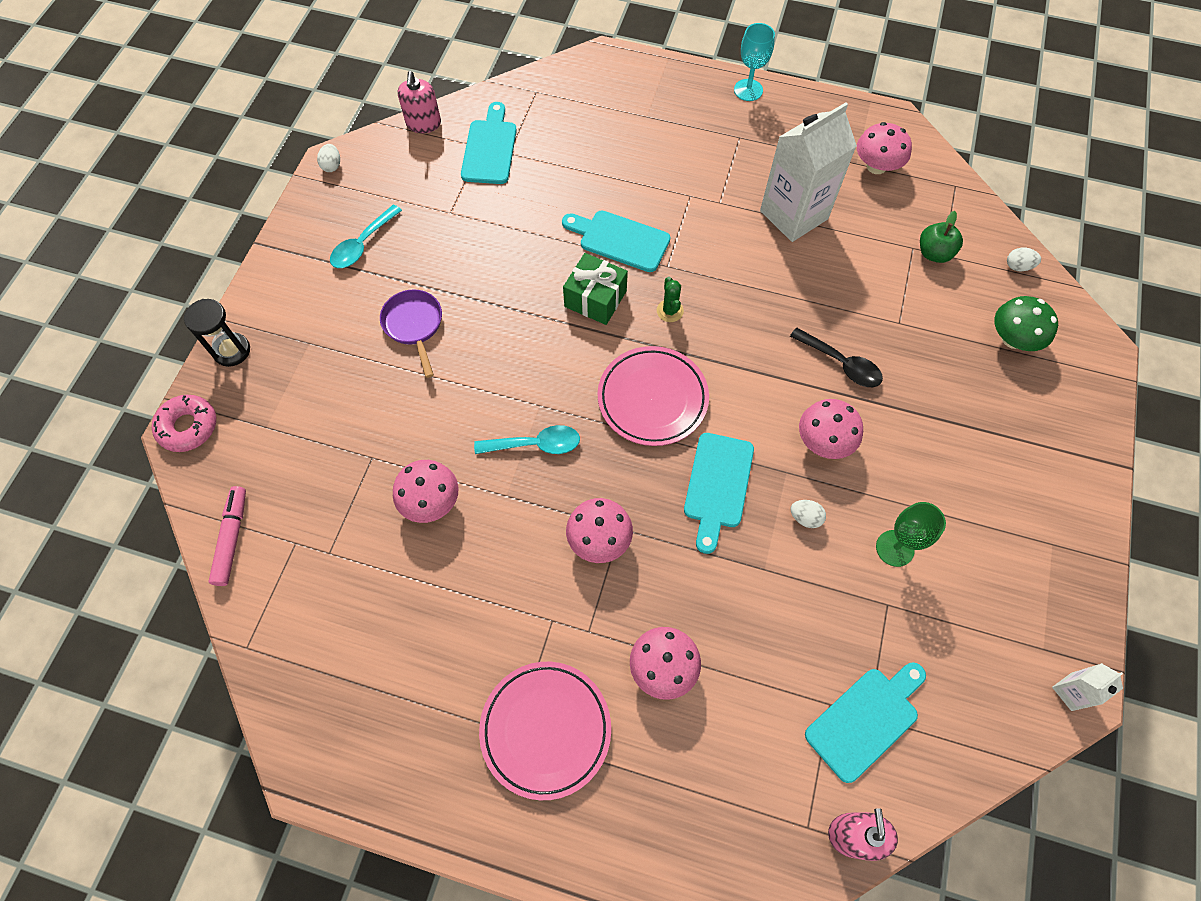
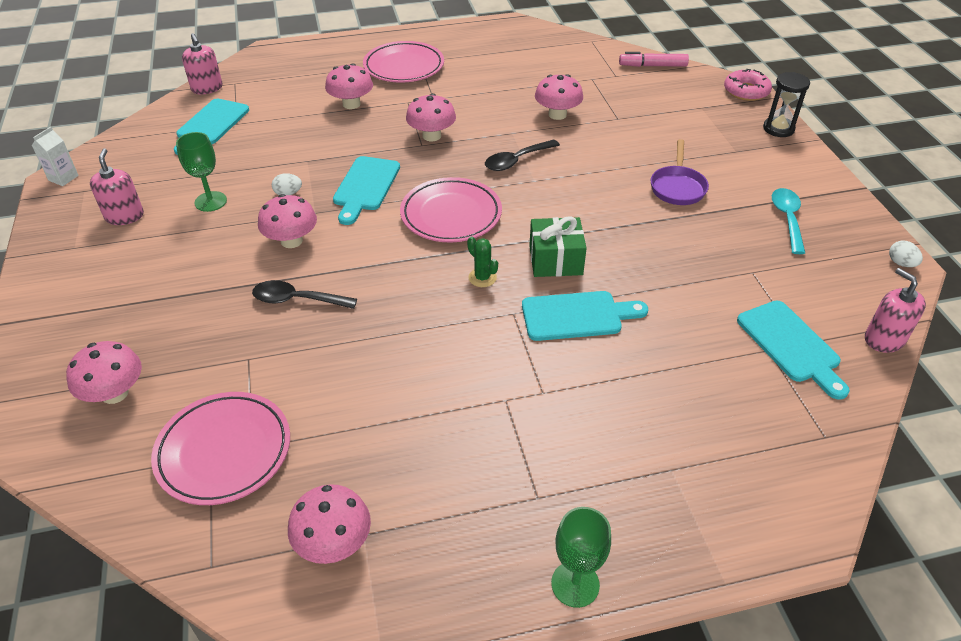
camera: 150 degrees right, 20 degrees down
pink marker [209,486,246,586] -> pink marker turned 120 degrees clockwise [619,52,689,67]
purple pan [380,289,442,378] -> purple pan turned 60 degrees clockwise [651,139,709,205]
turquoise spoon [474,425,580,454] -> black spoon [485,139,560,171]
turquoise cutting board [684,433,754,554] -> turquoise cutting board turned 150 degrees counterclockwise [333,156,400,225]
turquoise goblet [734,23,775,101] -> green goblet [551,507,611,608]
white carton [760,102,857,242] -> none
green apple [920,211,963,263] -> pink plate [151,392,290,505]
green mushroom [994,296,1058,351] -> pink mushroom [66,341,142,404]
white egg [1007,248,1041,271] -> none
none -> pink soap dispenser [90,148,144,225]

